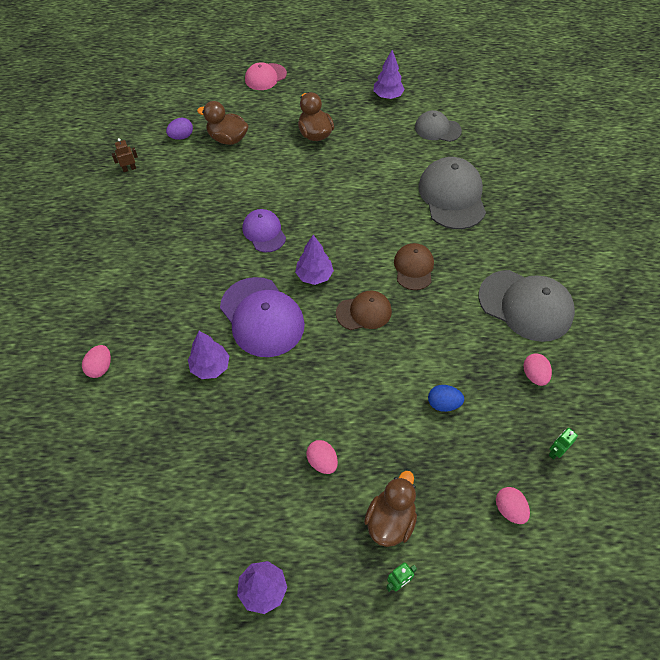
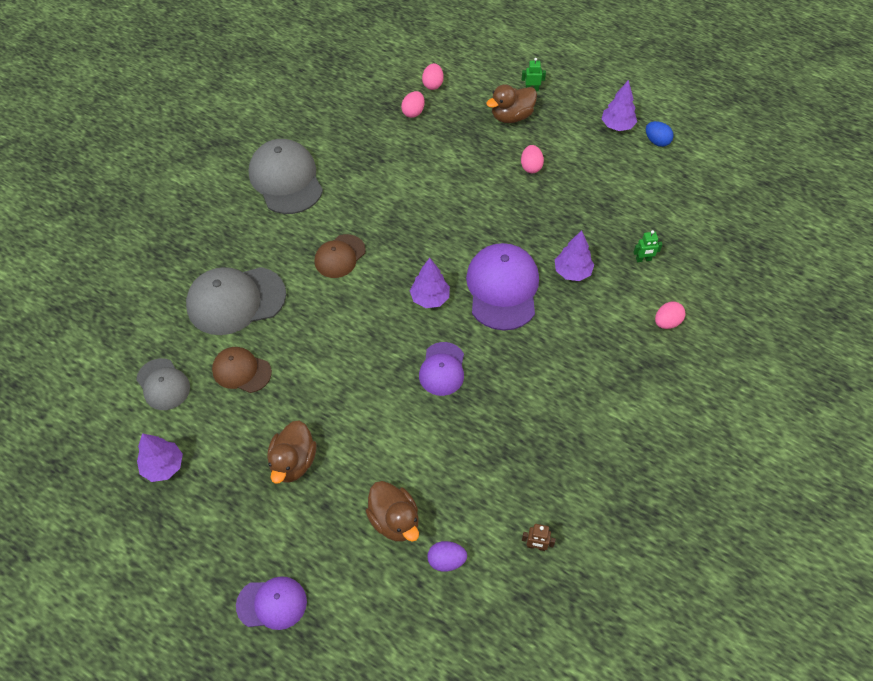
camera: 145 degrees left, 0 degrees up
pink cap [245,62,287,90] -> purple cap [236,576,307,630]
brown cap [336,291,392,330] -> brown cap moved to [212,347,272,393]
grey cap [418,157,486,229] -> grey cap turned 45 degrees clockwise [186,267,286,335]
blue egg [428,385,464,412] -> blue egg moved to [646,121,674,147]
pink egg [523,353,552,386] -> pink egg moved to [401,91,425,118]
green robot [549,428,578,460] -> green robot moved to [633,230,663,262]

